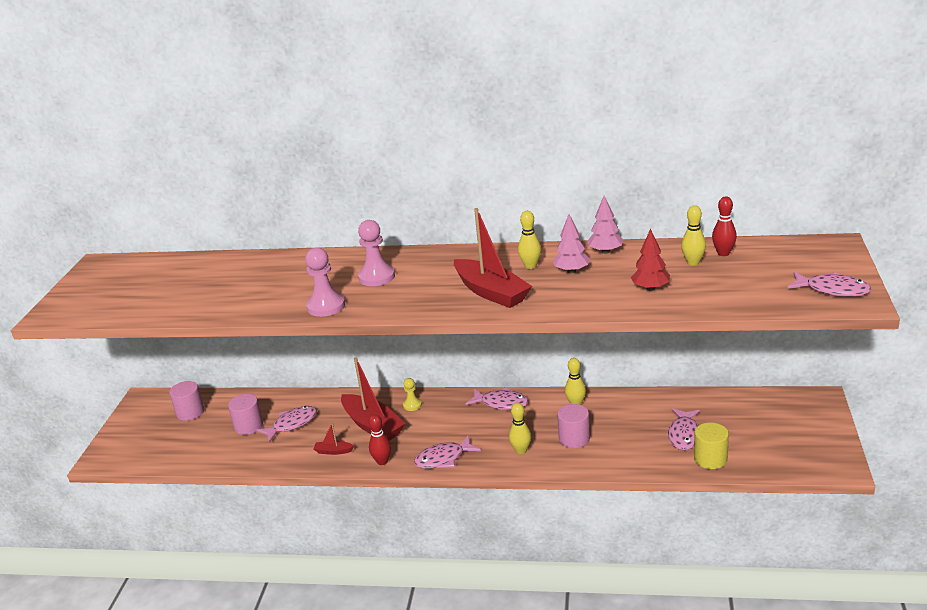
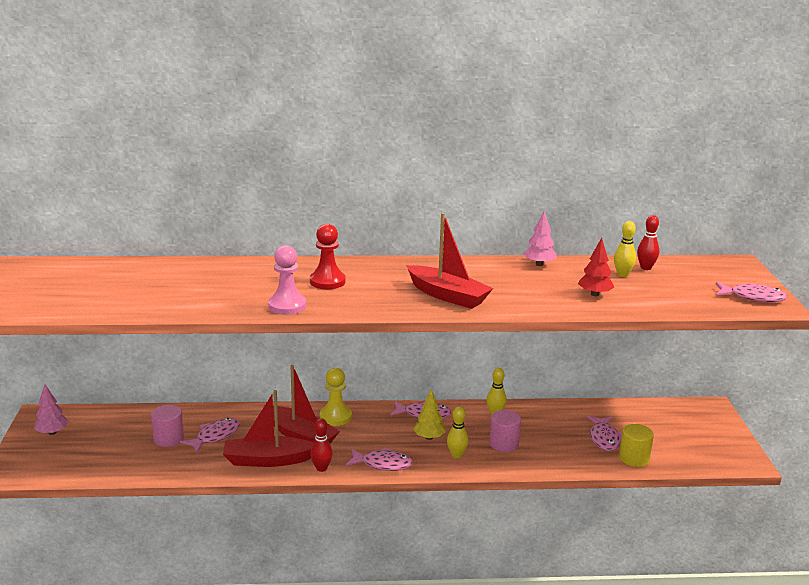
camera: 15 degrees left, 5 degrees down
pink cylinder [169,381,204,421] -> none
red boat [314,423,354,455] -> red boat [223,390,313,467], size x2.25
pink pawn [358,220,395,286] -> red pawn [310,224,346,289]
yellow pawn [403,378,422,411] -> yellow pawn [320,368,352,426], size x1.73
pink fish [414,435,481,469] -> pink fish turned 135 degrees counterclockwise [346,447,413,471]
yellow bowling pin [518,211,541,269] -> none
pink tree [553,214,590,273] -> pink tree moved to [34,384,69,435]
none -> yellow tree [413,389,446,440]

